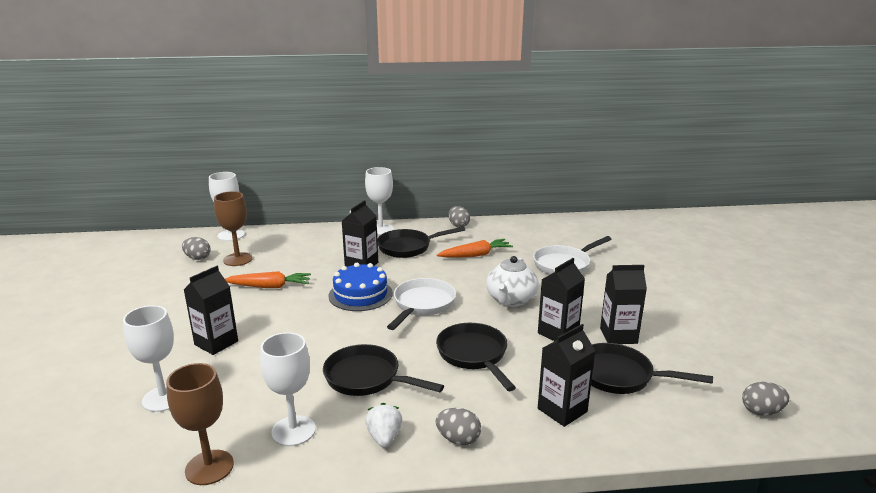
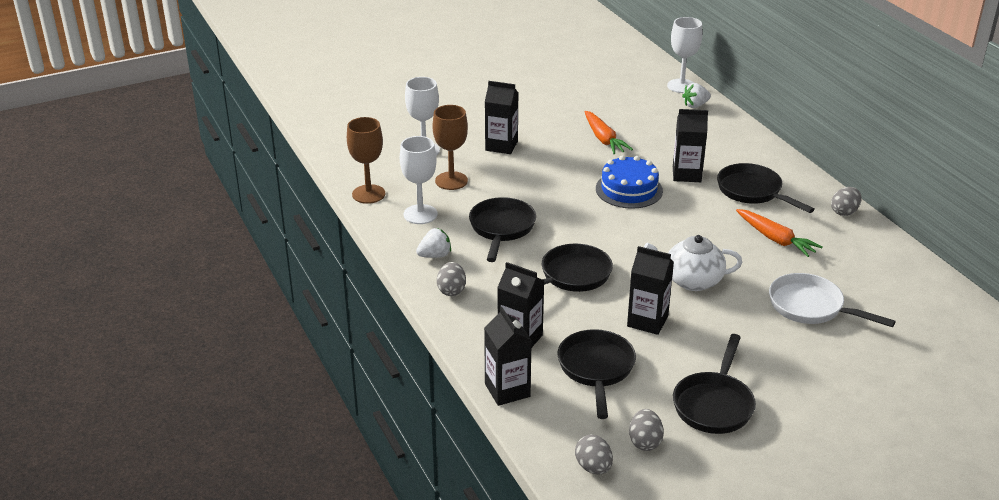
camera: 70 degrees right, 10 degrees up
grey egg [182,237,211,260] -> grey egg moved to [629,409,664,451]
brown goblet [214,191,253,266] -> brown goblet moved to [433,105,468,190]
white goblet [365,167,394,235] -> none
white pan [387,278,456,330] -> none
black carton [600,265,647,344] -> black carton moved to [484,307,532,406]
none -> black pan [673,334,756,434]
none -> white strawberry [682,83,711,108]

